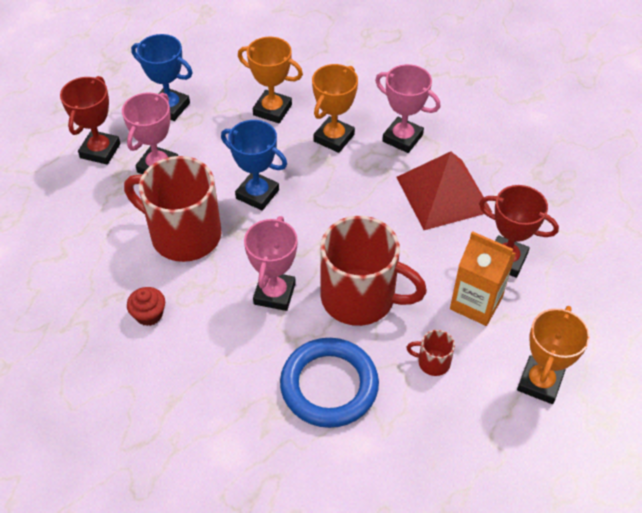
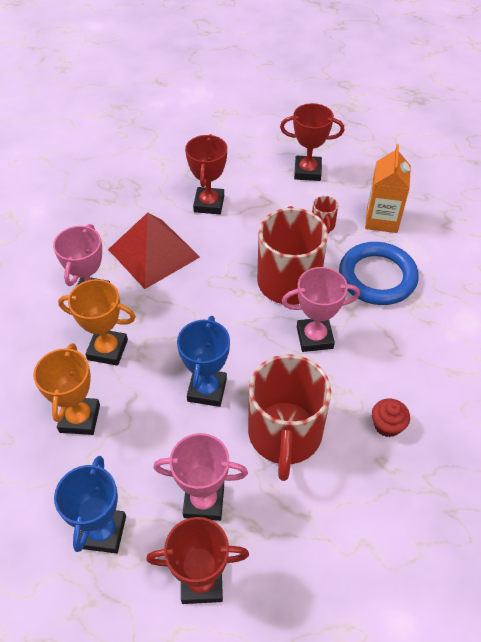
camera: 110 degrees left, 0 degrees up
orange carton [450,231,516,326] -> orange carton moved to [365,144,411,233]
orange trophy [517,306,590,404] -> red trophy [280,103,344,181]

